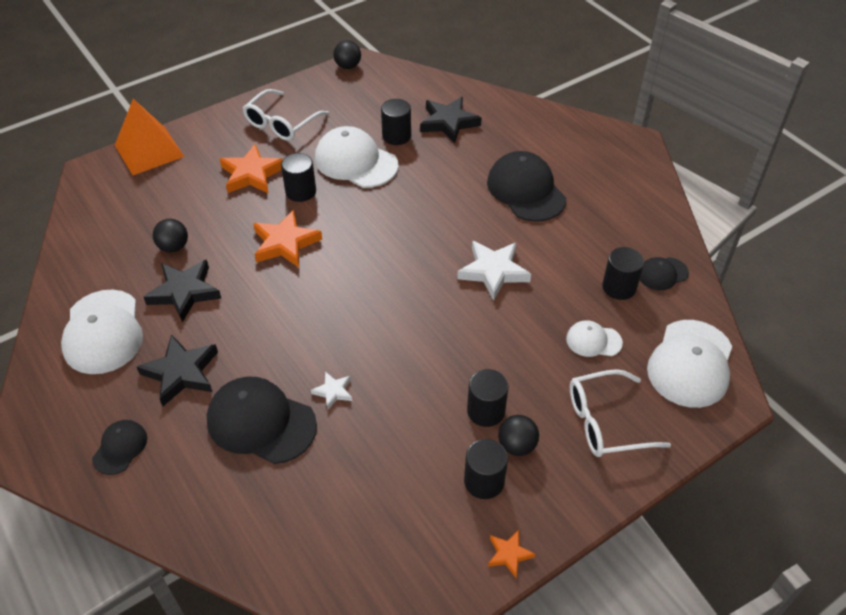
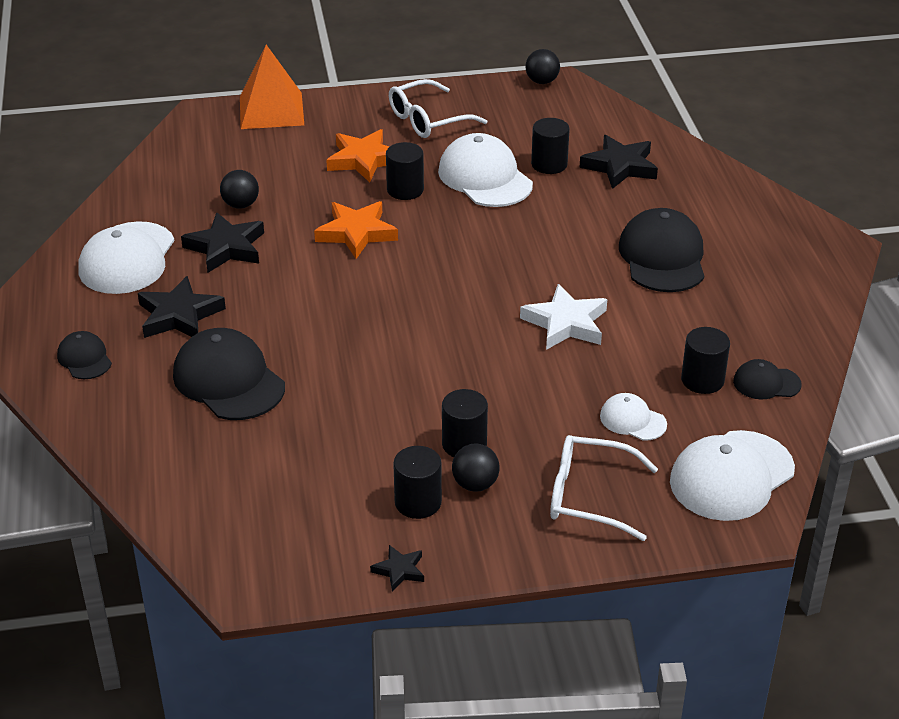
camera: 25 degrees right, 10 degrees down
black cap [92,420,147,475] -> black cap turned 75 degrees counterclockwise [57,331,112,379]
white star [311,372,352,409] -> none
orange star [488,530,535,578] -> black star [370,545,424,592]

